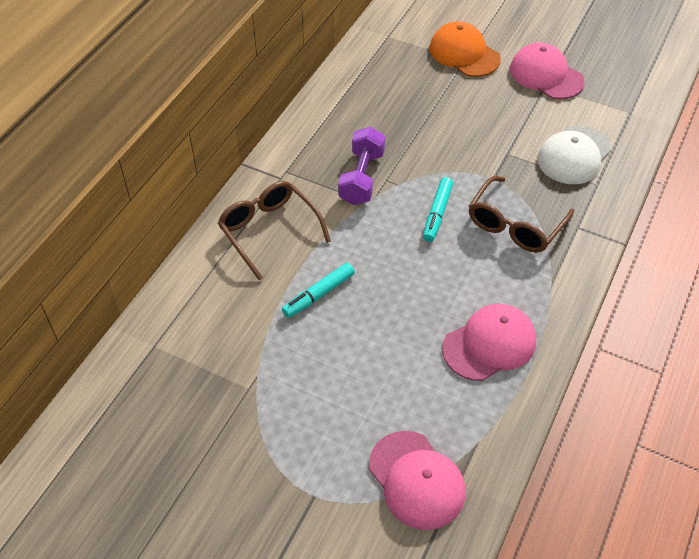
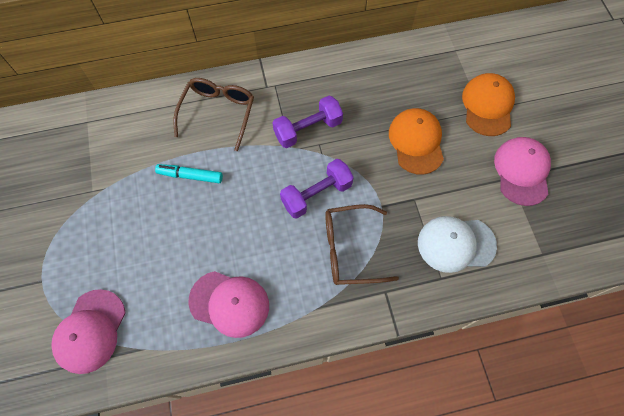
camera: 50 degrees right, 15 degrees up
turquoise marker [423,177,453,242] -> purple dumbbell [280,159,354,219]
none -> orange cap [389,108,444,175]

